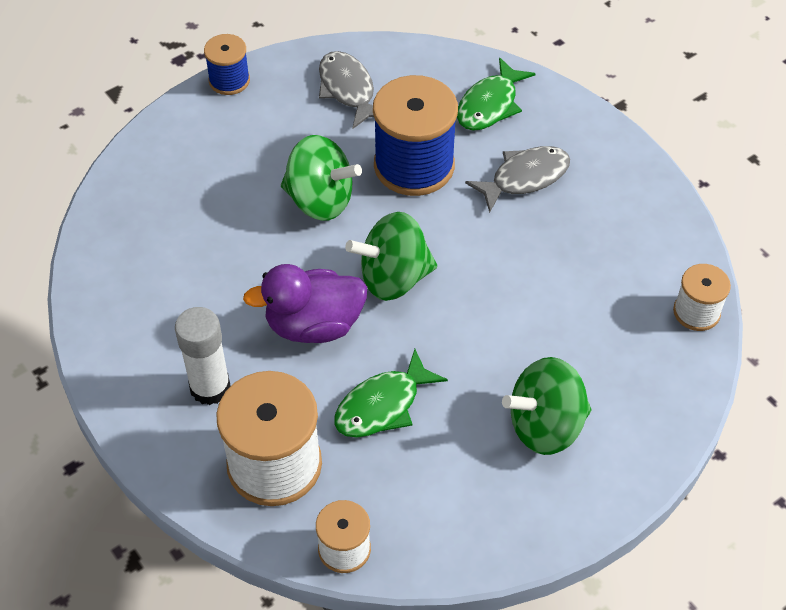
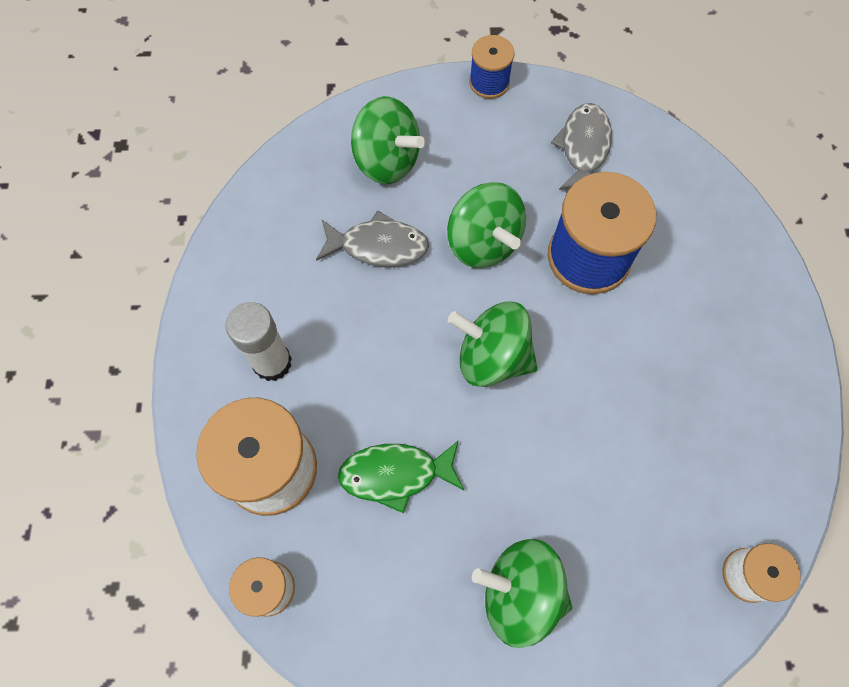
camera: 35 degrees right, 15 degrees up
purple duck [243,264,367,343] -> none
green fish [457,57,536,131] -> none
grey fish [465,146,570,213] -> grey fish moved to [316,210,429,267]
none -> green spinning top [351,96,425,184]

